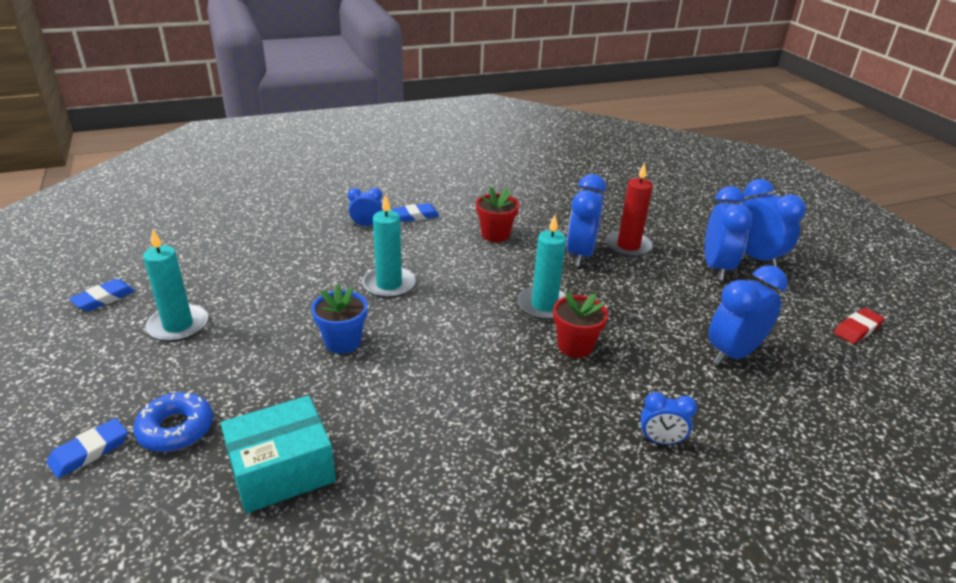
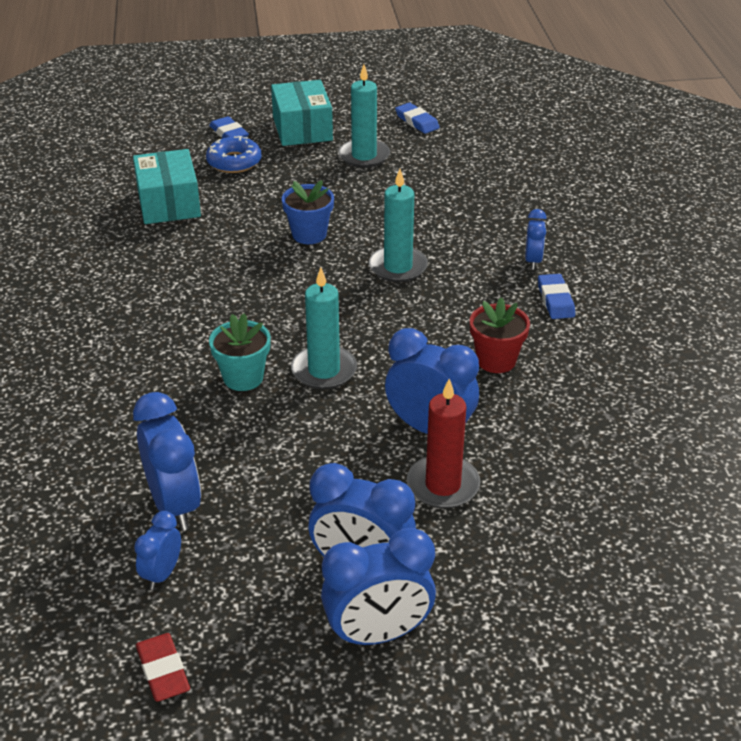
camera: 105 degrees right, 5 degrees up
red flower pot [553,292,608,358] -> turquoise flower pot [209,314,271,391]
blue clock [641,392,697,445] -> blue clock moved to [134,511,181,590]
none -> turquoise box [271,80,333,146]

